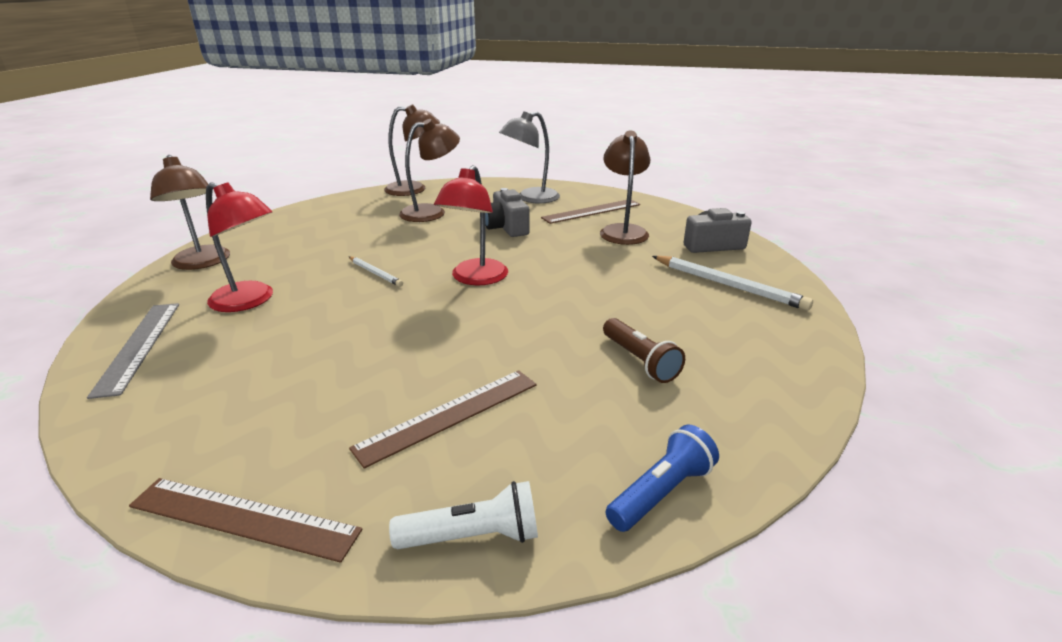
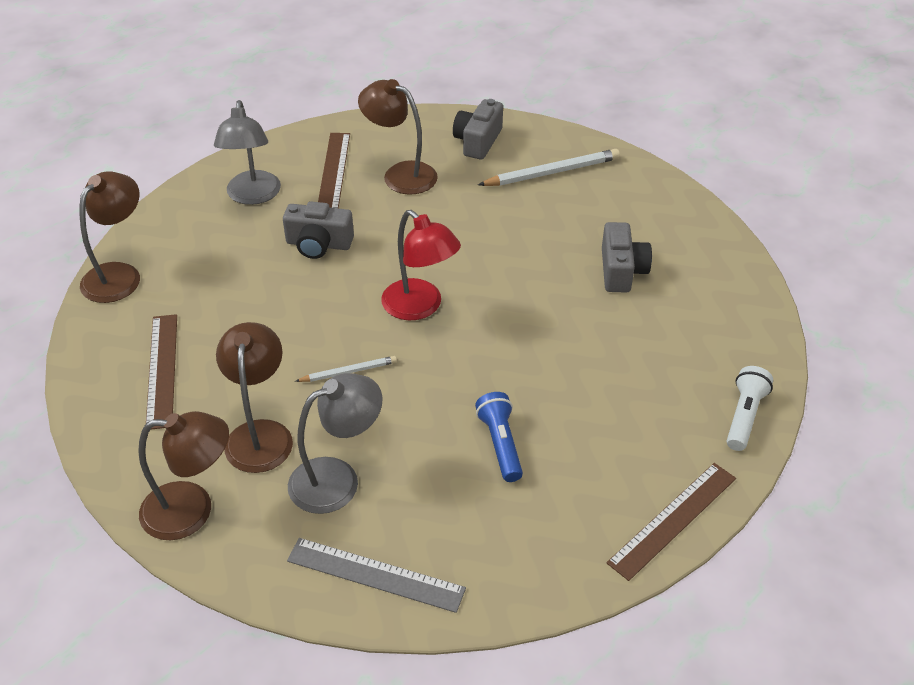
camera: 60 degrees left, 15 degrees up
red lamp [206,182,273,312] -> grey lamp [288,373,382,514]
brown ruler [349,370,537,469] -> brown ruler moved to [146,314,177,430]
brown lamp [399,119,460,222] -> brown lamp moved to [216,322,293,473]
brown flashlight [603,318,685,383] -> grey camera [602,222,652,293]
blue flashlight [606,425,719,532] -> blue flashlight moved to [475,392,523,482]

